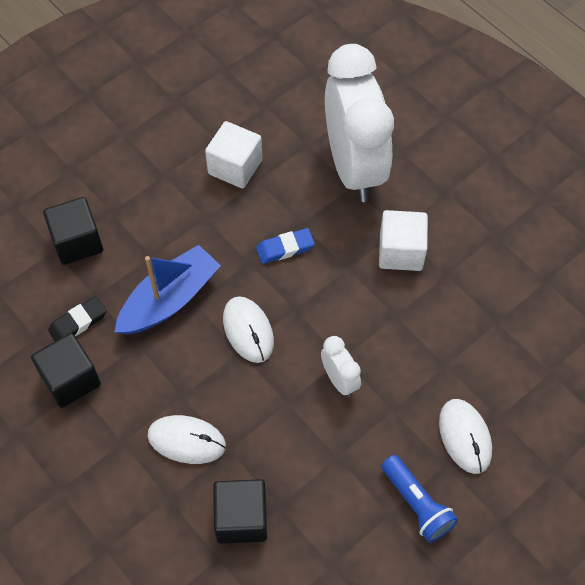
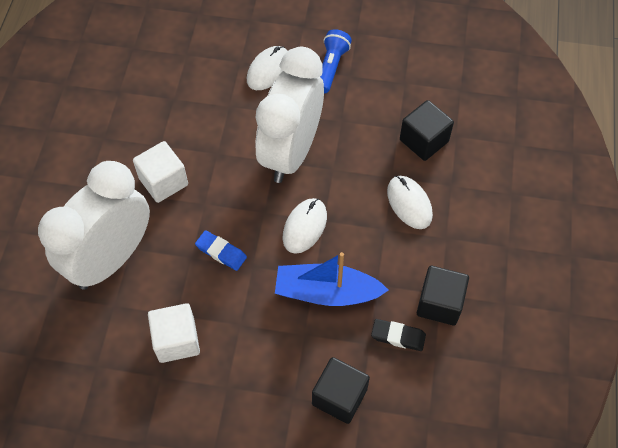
camera: 130 degrees left, 0 degrees up
white clock [321,336,361,397] -> white clock [255,47,324,183], size x2.41

